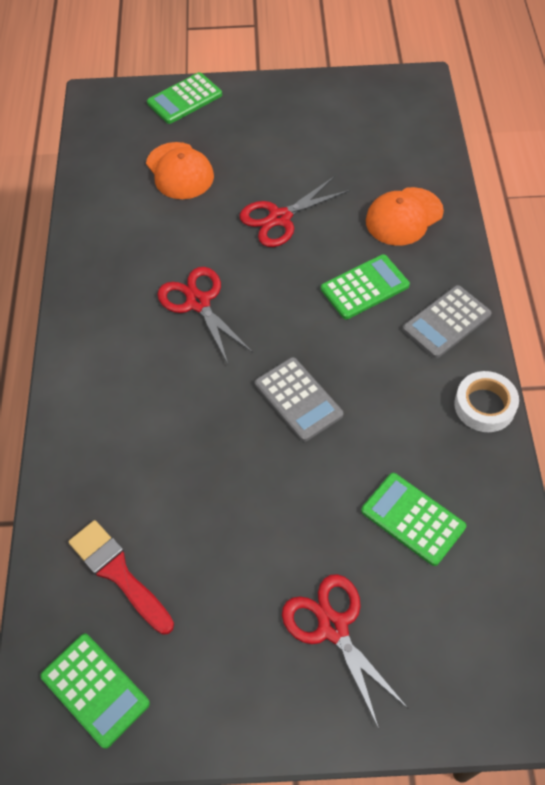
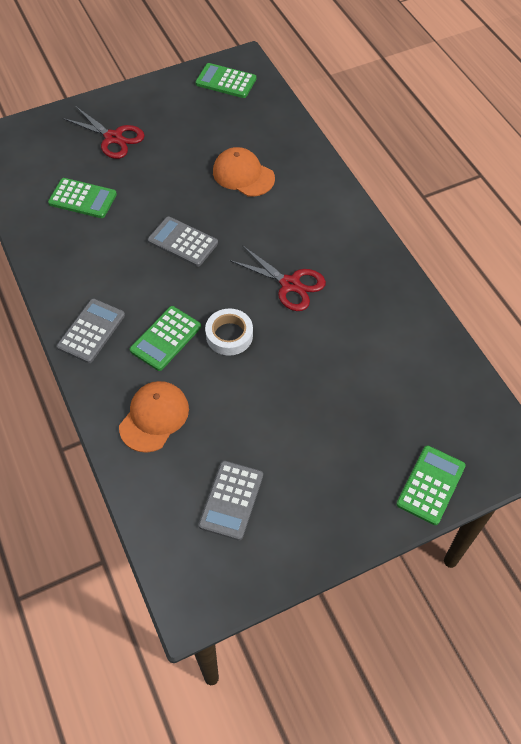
camera: 155 degrees right, 0 degrees up
red brush [68,520,174,635] -> none
orange cap [146,142,214,199] -> orange cap moved to [213,147,275,197]
red scissors [239,176,350,247] -> none
white tape [454,371,519,432] -> white tape moved to [205,308,253,356]
none -> grey calculator [199,461,263,540]

